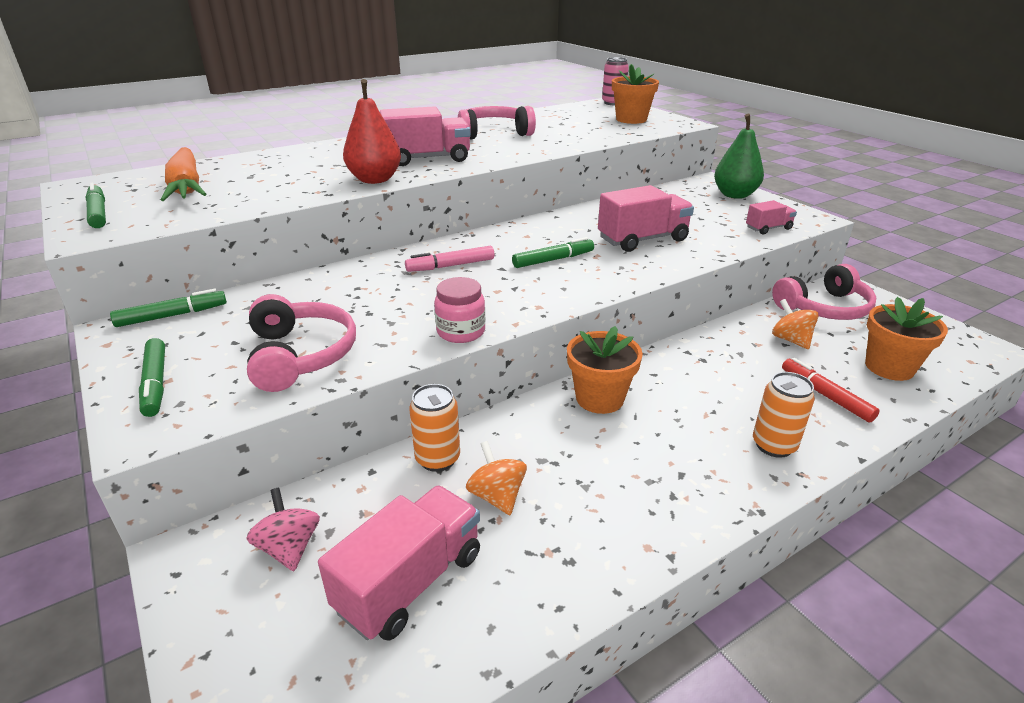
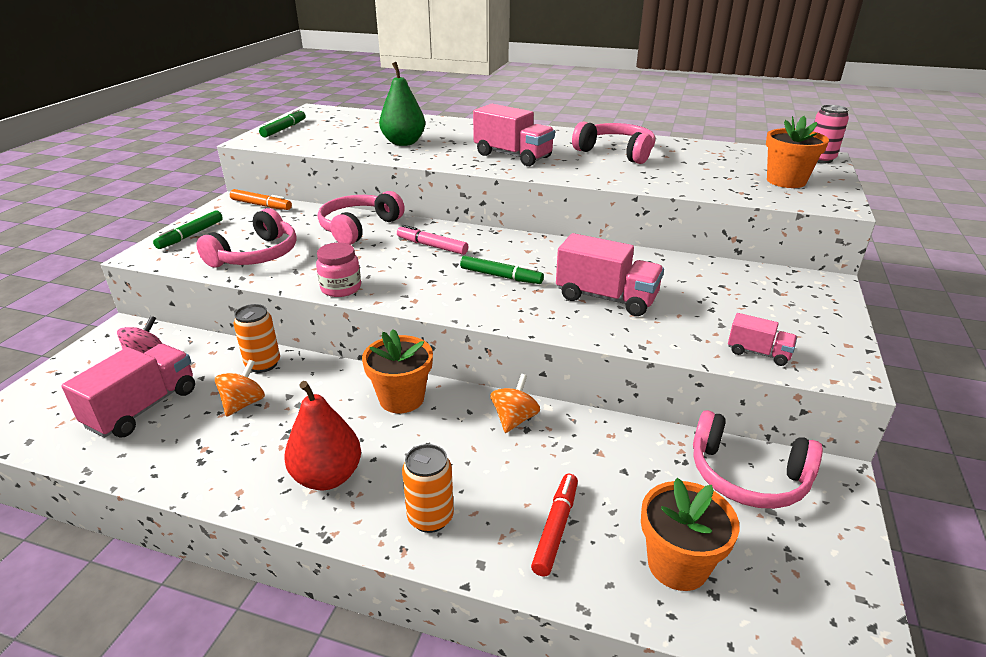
camera: 50 degrees right, 0 degrees up
green marker [110,289,227,327] -> orange marker [230,189,292,210]
orange carrot [161,147,206,201] -> none
pink truck [318,485,480,641] -> pink truck turned 60 degrees counterclockwise [61,344,195,438]
red pear [343,79,401,184] -> red pear moved to [284,381,361,490]
green pear [714,114,764,199] -> green pear moved to [379,62,425,146]
orange spinning top [772,299,818,349] -> orange spinning top moved to [491,374,540,433]
none -> pink headphones [318,191,405,245]

